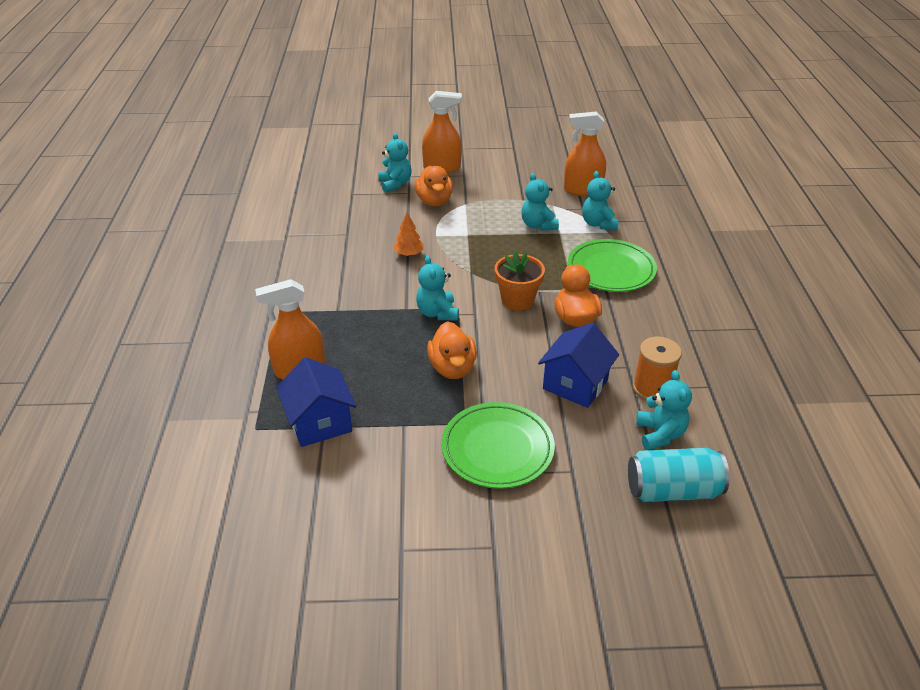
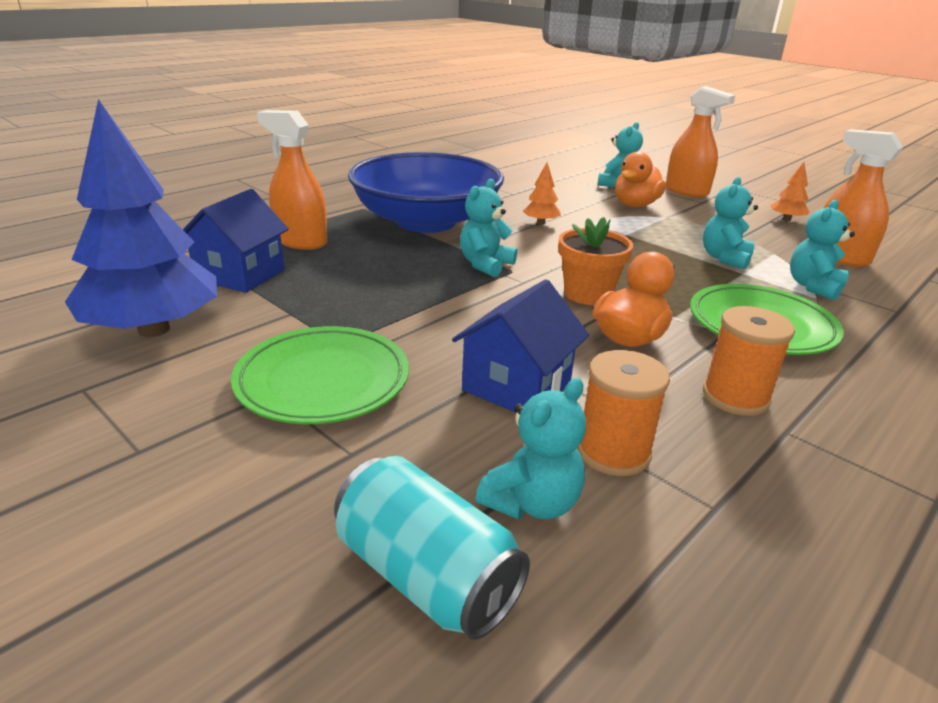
camera: 45 degrees right, 10 degrees down
orange duck [427,321,477,379] -> none
blue house [538,323,619,408] -> blue house turned 45 degrees counterclockwise [452,279,589,412]
none -> blue tree [65,99,217,337]
none -> blue bowl [348,152,504,233]
none -> orange spool [703,306,795,416]
none -> orange tree [771,162,809,221]

